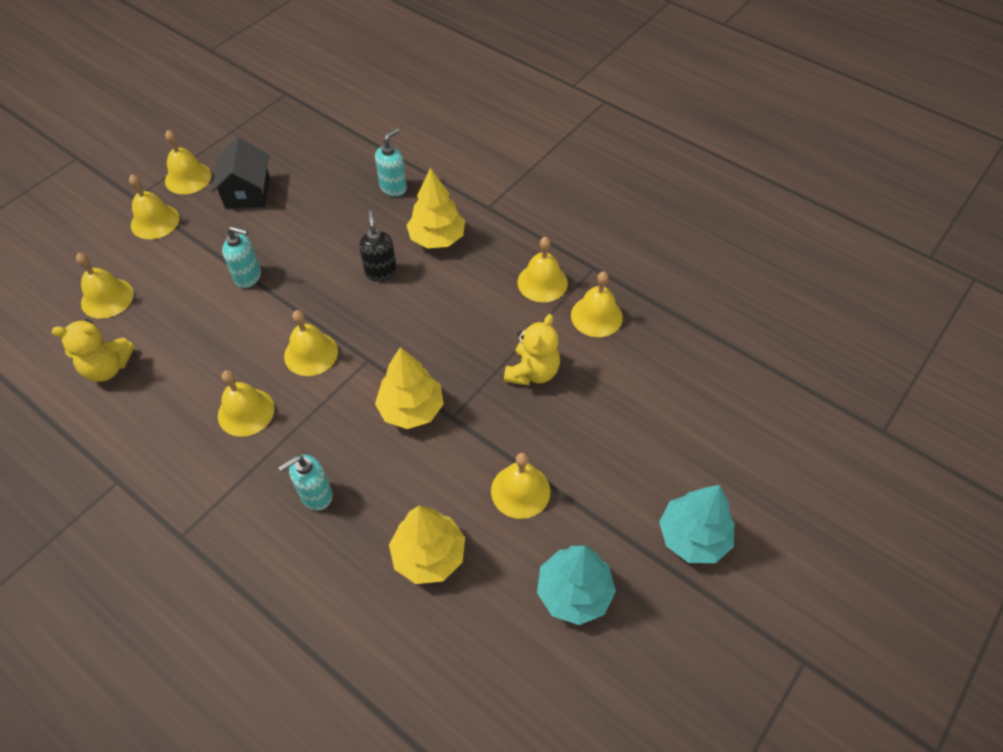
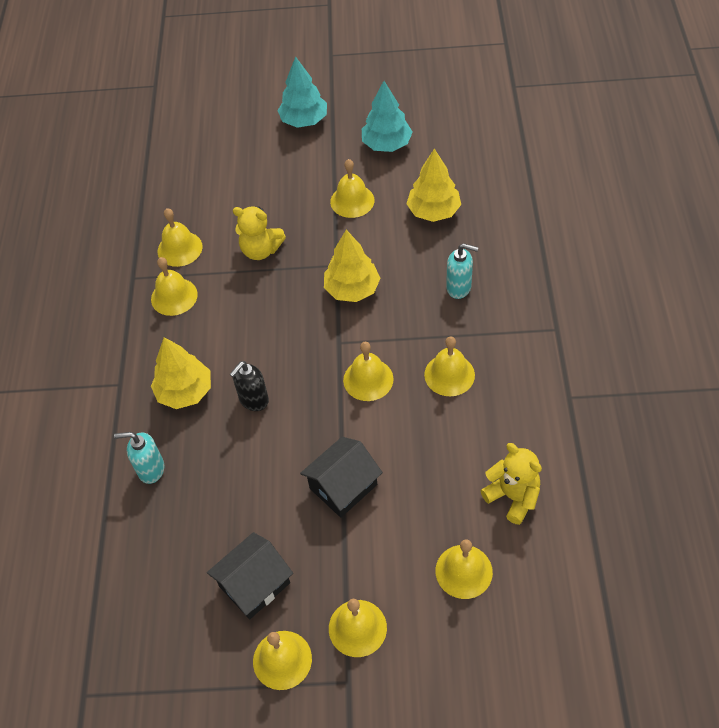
camera: 125 degrees left, 0 degrees up
turquoise soap dispenser [222,226,261,288] -> black house [300,437,383,518]
yellow teddy bear [504,314,560,386] -> yellow teddy bear turned 150 degrees counterclockwise [233,206,286,260]

